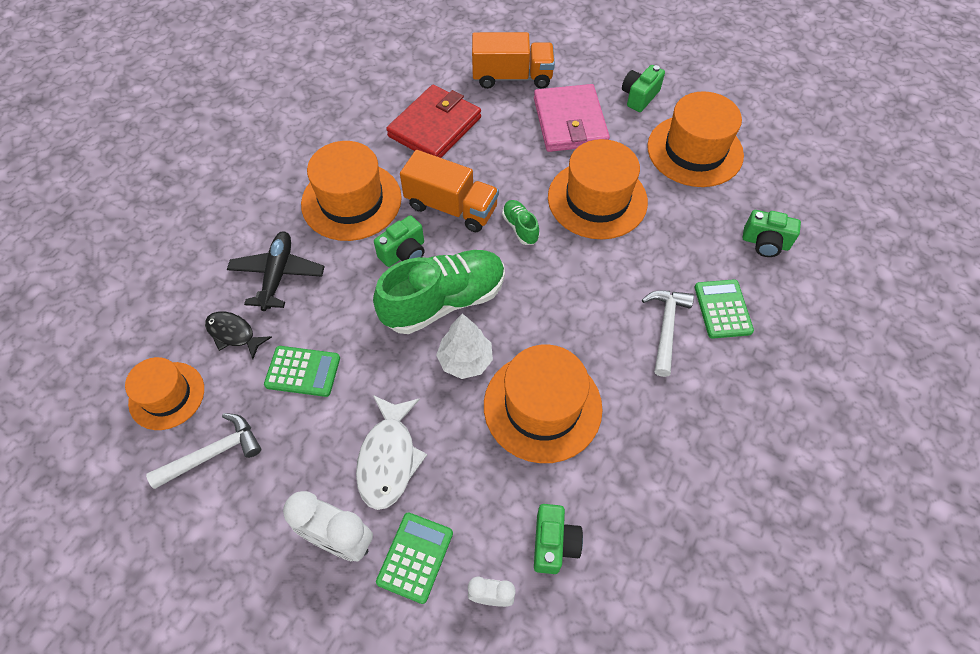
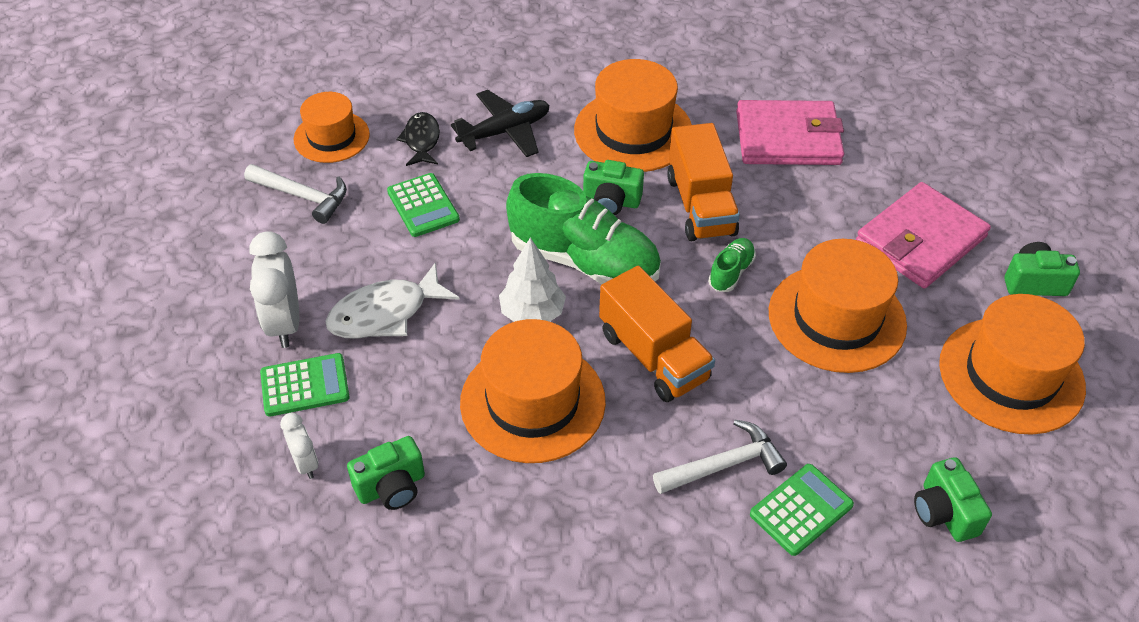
camera: 55 degrees right, 10 degrees down
red wallet [386,85,481,158] -> pink wallet [736,100,844,165]
orange truck [472,32,555,89] -> orange truck moved to [599,266,715,402]

